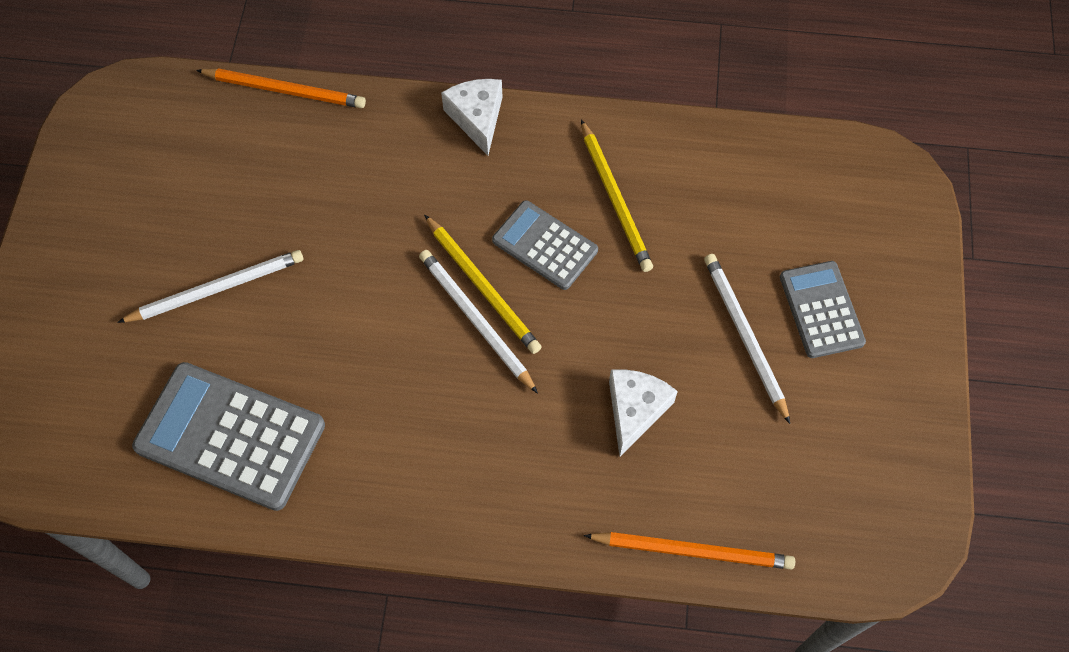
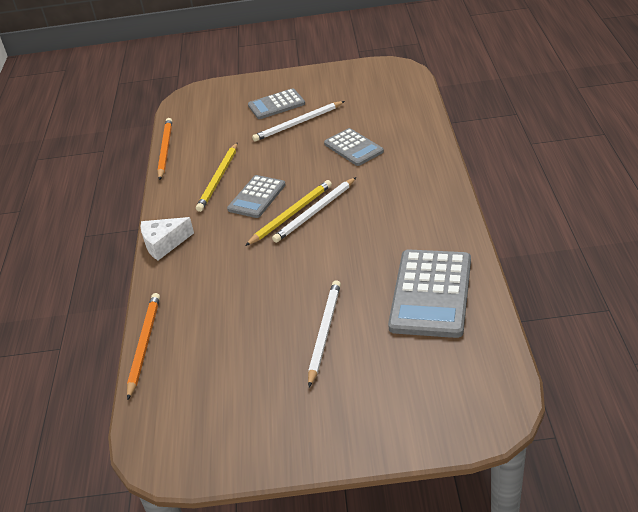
camera: 95 degrees left, 25 degrees down
white pencil [117,250,304,323] -> white pencil turned 45 degrees clockwise [308,280,341,387]
yellow pencil [581,120,653,272] -> yellow pencil turned 135 degrees clockwise [196,143,237,212]
orange pencil [584,532,795,570] -> orange pencil moved to [157,118,172,180]
white cheese [609,369,678,457] -> grey calculator [324,128,384,166]

